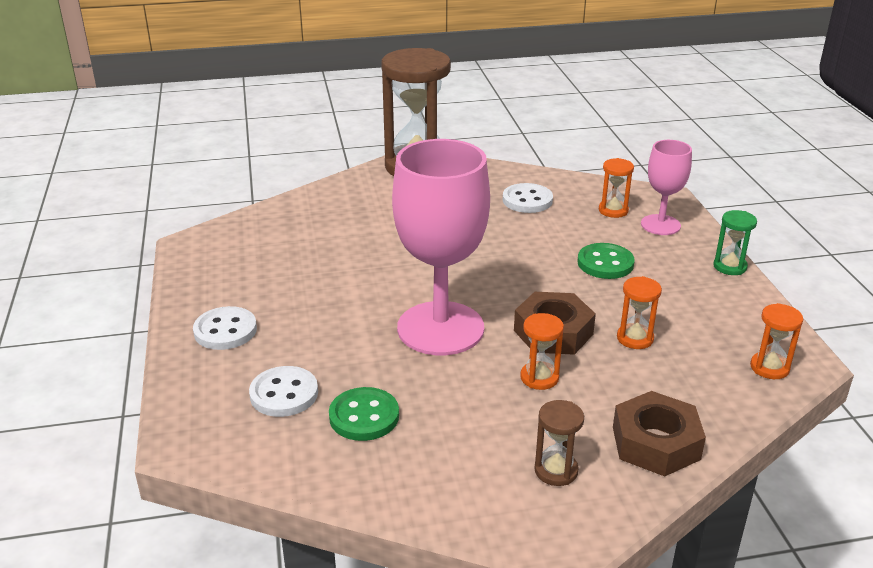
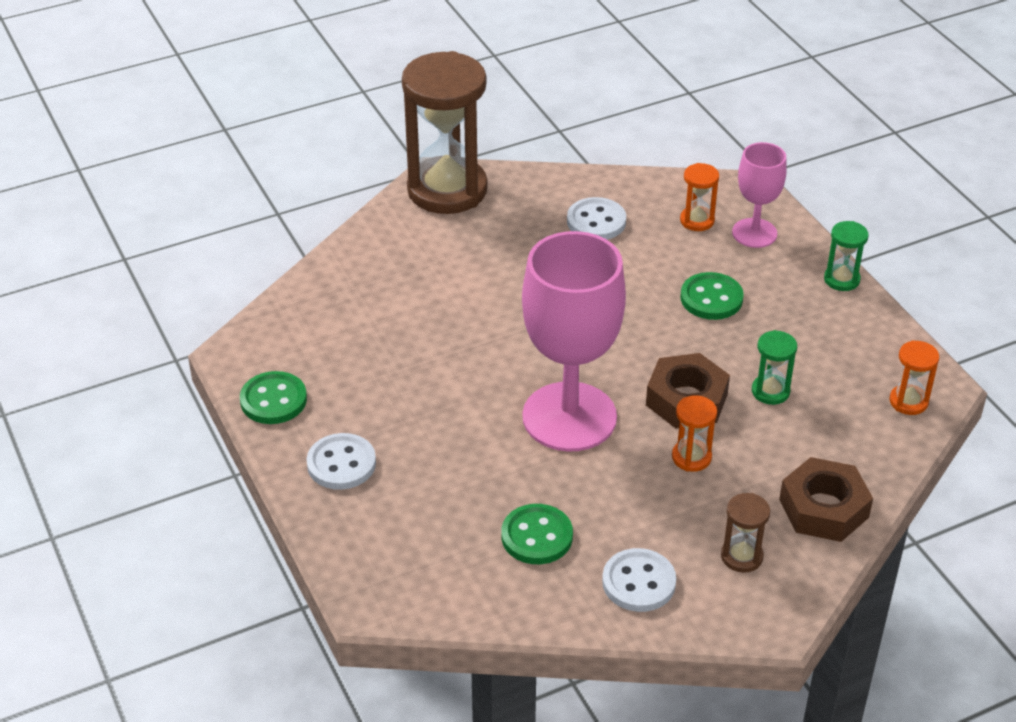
camera: 15 degrees left, 10 degrees up
white button [249,366,318,417] -> white button moved to [602,548,676,612]
orange hourglass [617,276,662,349] -> green hourglass [752,330,797,405]
none -> green button [240,371,307,424]

